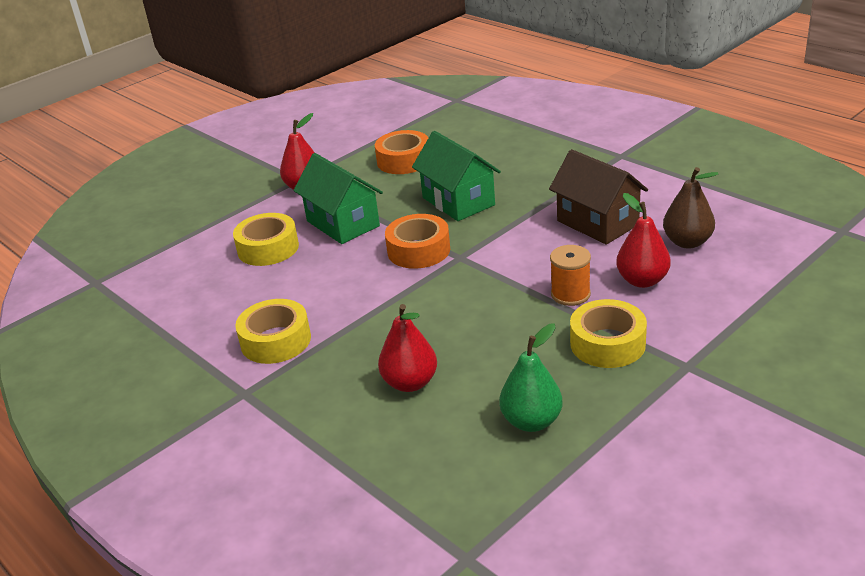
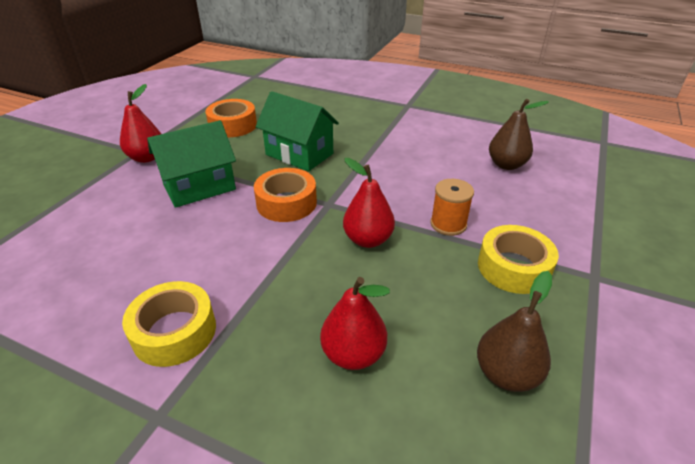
camera: 25 degrees left, 5 degrees up
yellow tape [233,213,299,266] -> none
green house [293,153,383,244] -> green house turned 60 degrees counterclockwise [147,120,236,208]
green pear [499,323,562,432] -> brown pear [477,271,552,392]
brown house [549,149,648,244] -> none
red pear [616,193,671,288] -> red pear moved to [343,158,395,248]

